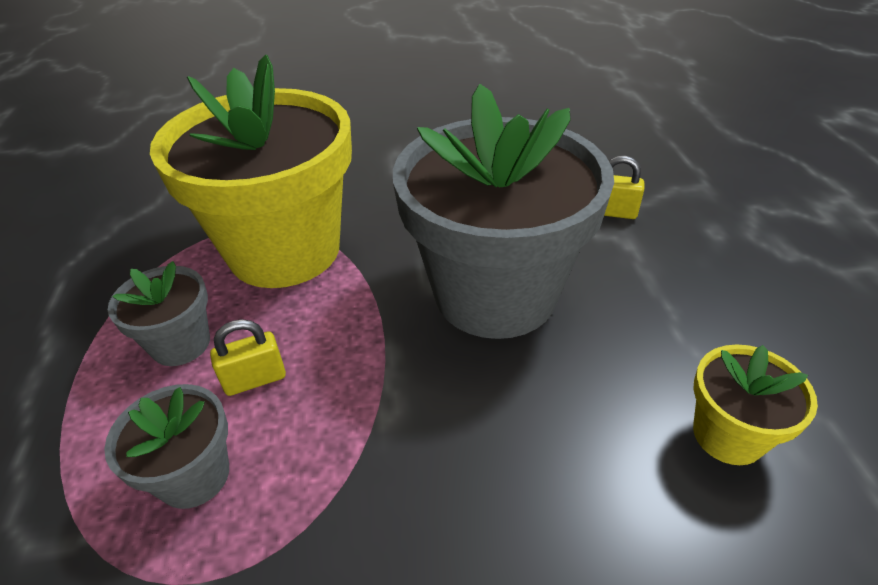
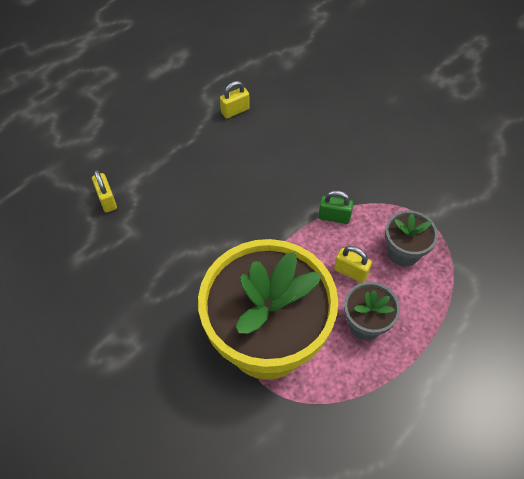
camera: 130 degrees left, 15 degrees up
grey flower pot [393,84,614,339] -> none
yellow flower pot [693,344,818,465] -> yellow padlock [220,81,250,119]
none -> green padlock [318,190,353,224]

